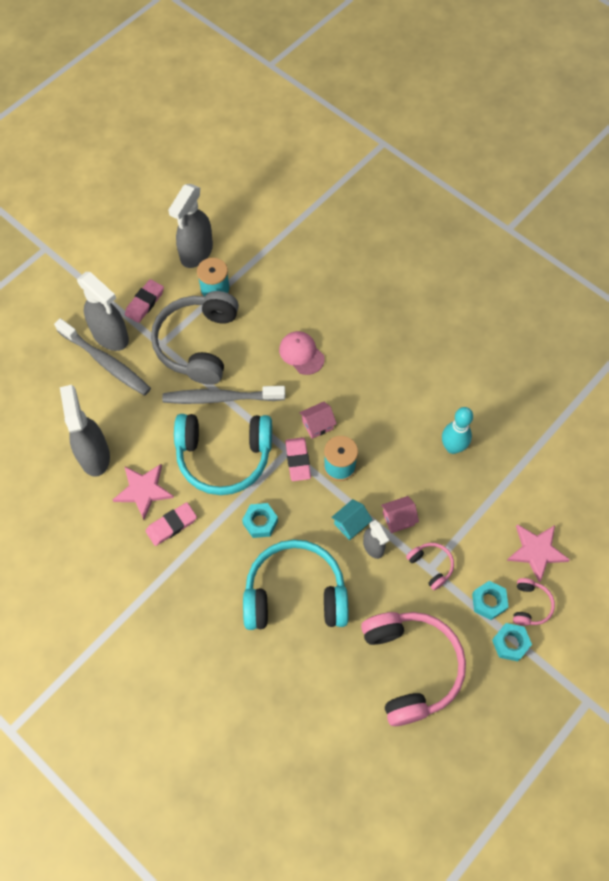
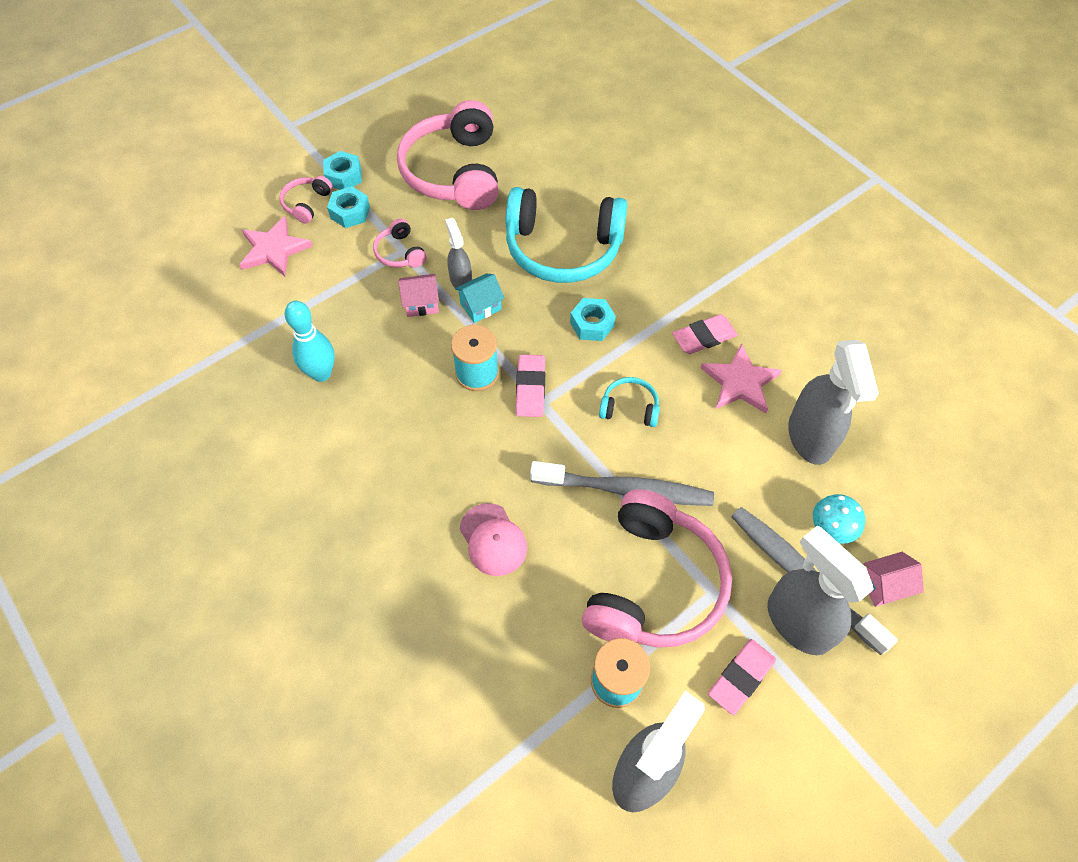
camera: 170 degrees left, 5 degrees down
grey headphones [151,291,239,385] -> pink headphones [582,489,732,648]
turquoise headphones [174,414,272,495] -> turquoise headphones [599,377,660,427], size x0.44
pink house [299,402,337,439] -> pink house moved to [863,552,924,607]
none -> turquoise mushroom [813,494,865,544]

